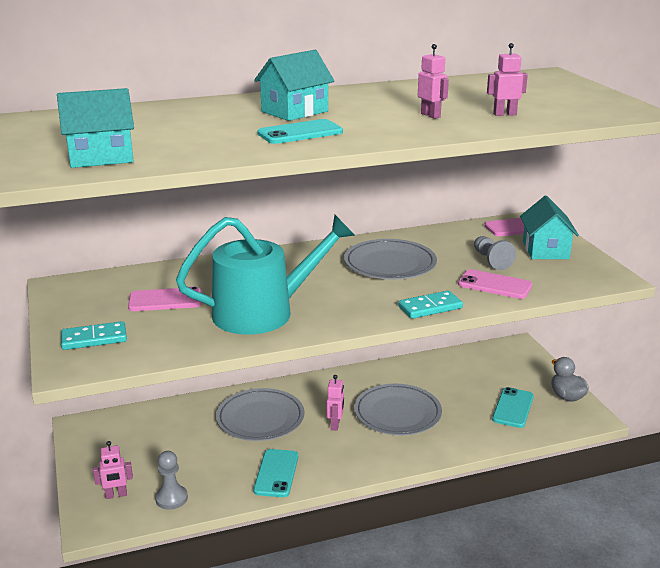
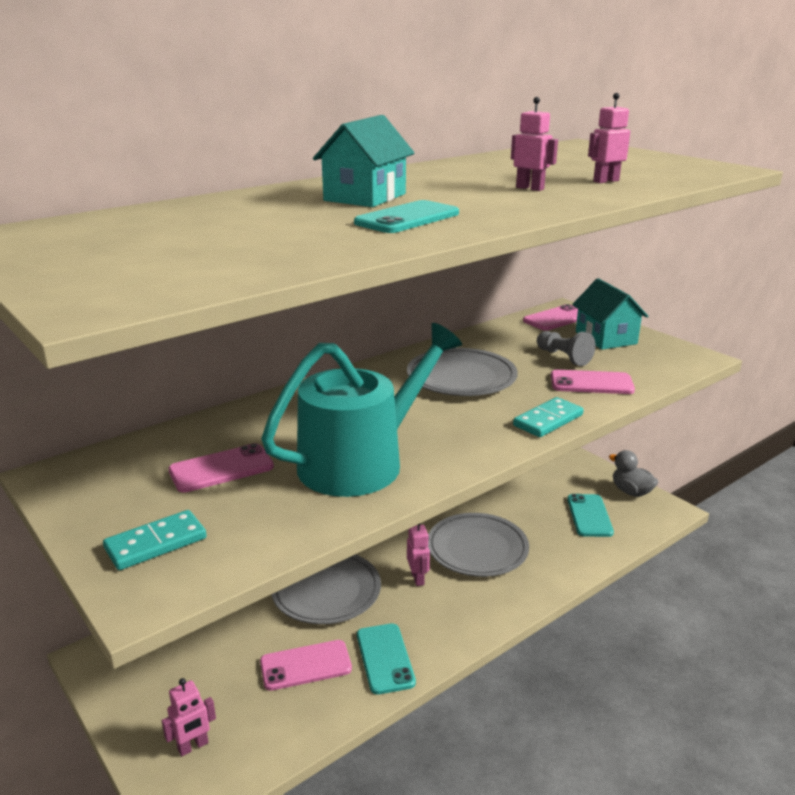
camera: 20 degrees left, 0 degrees up
turquoise house [57,88,134,168] -> none
grey pawn [155,451,188,510] -> none
none -> pink phone [260,640,352,691]

